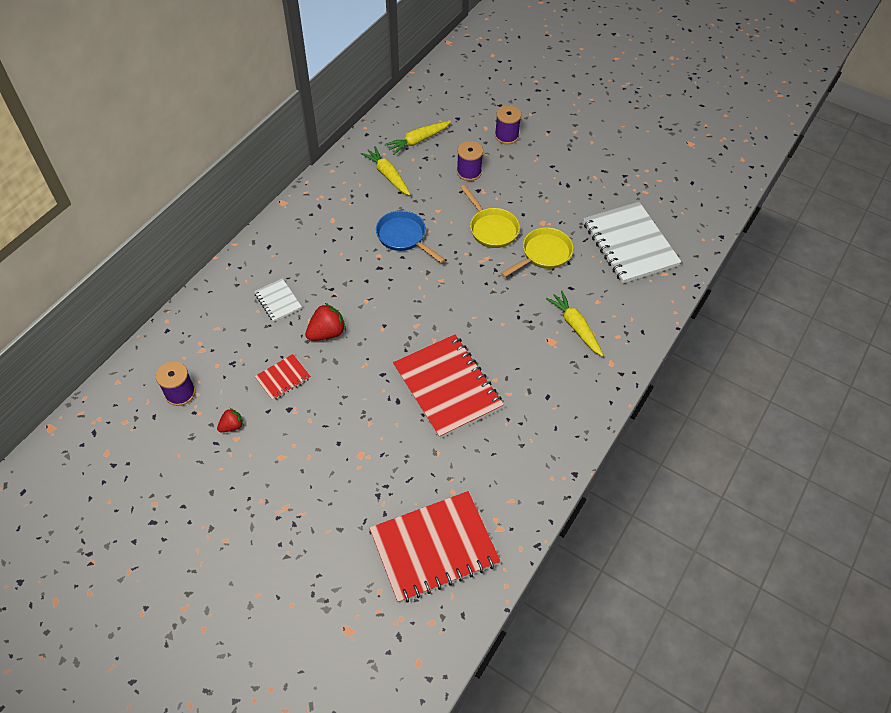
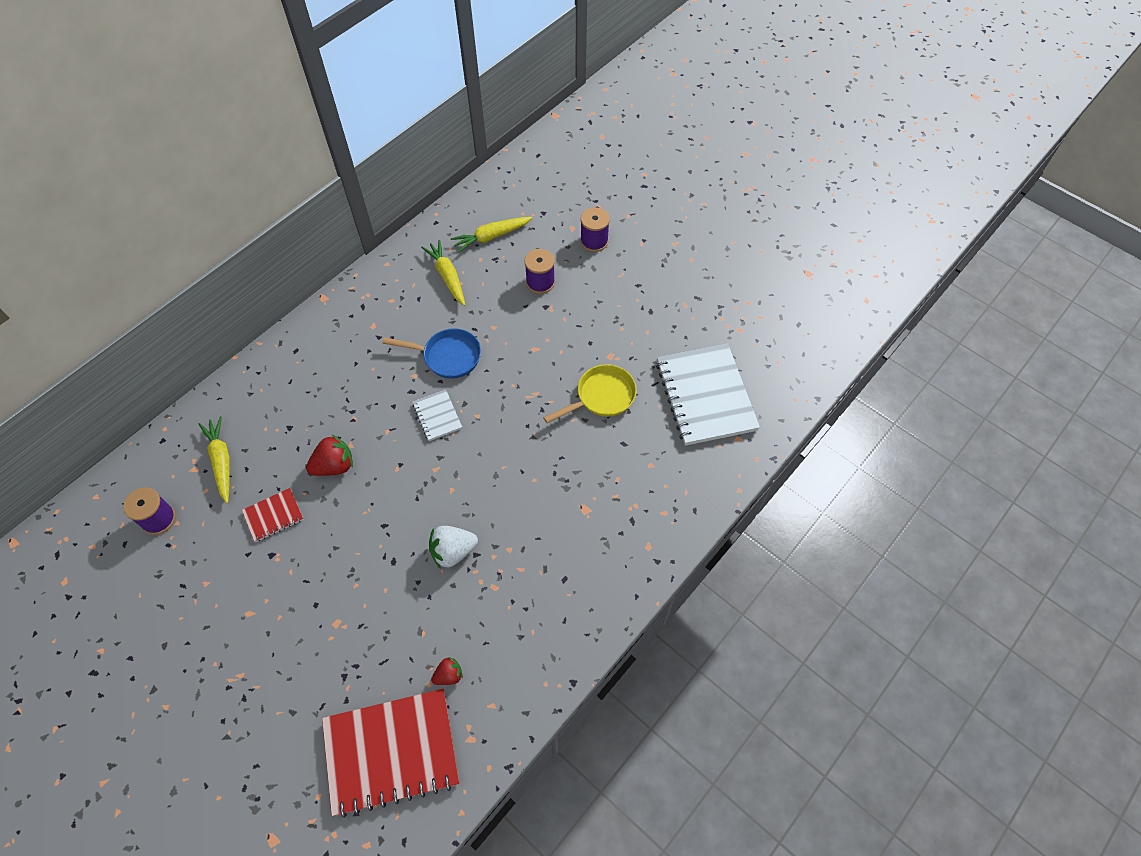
camera: 10 degrees right, 5 degrees up
red strawberry [217,408,244,432] -> red strawberry moved to [431,657,463,685]
white notebook [254,278,302,322] -> white notebook moved to [413,389,462,441]
blue pan [376,210,446,263] -> blue pan turned 135 degrees clockwise [383,328,481,379]
red notebook [393,334,504,439] -> white strawberry [429,526,478,569]
yellow pan [460,185,520,248] -> none
yellow carrot [546,291,604,357] -> yellow carrot moved to [199,416,230,503]

